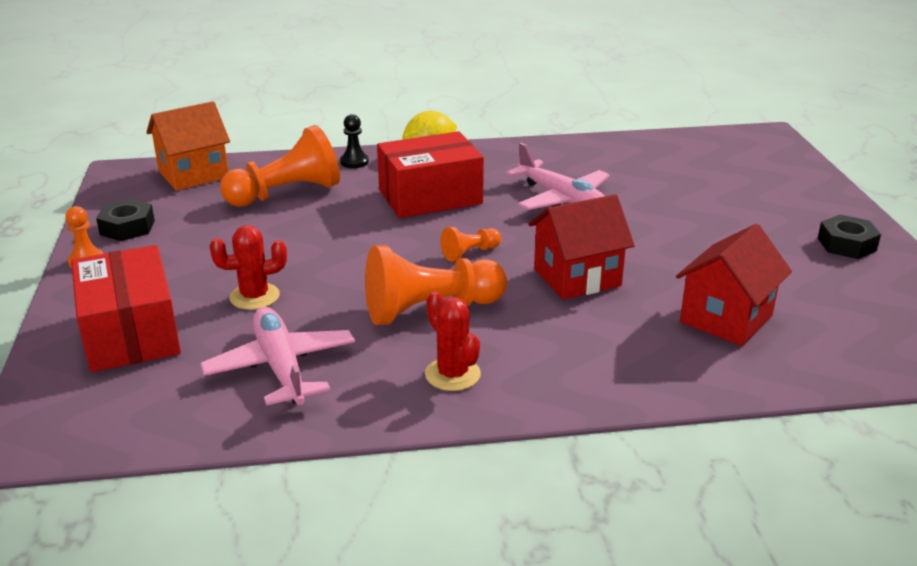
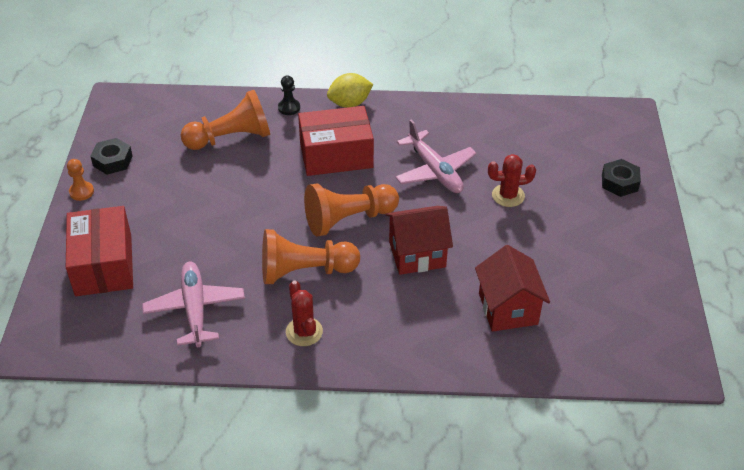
camera: 10 degrees right, 15 degrees up
orange house [146,101,230,190] -> none
red cactus [210,225,287,310] -> red cactus moved to [488,154,536,207]
orange pawn [441,227,501,262] -> orange pawn [304,184,399,237], size x2.07
red house [676,224,792,346] -> red house turned 60 degrees counterclockwise [475,245,550,332]
black nut [818,215,881,259] -> black nut moved to [602,159,641,197]

